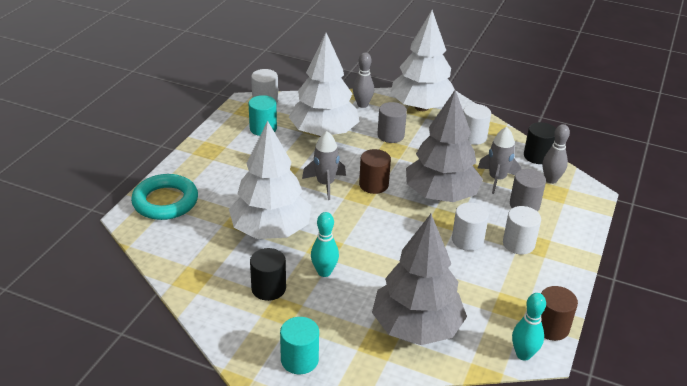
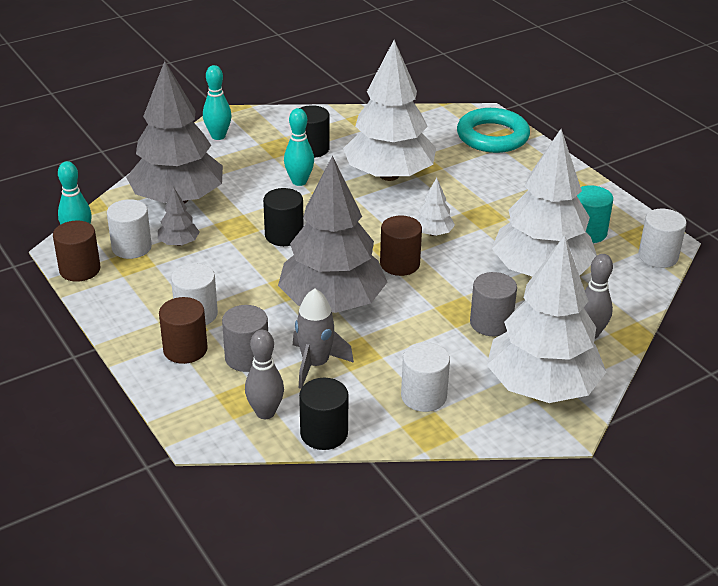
camera: 125 degrees right, 0 degrees up
turquoise cylinder [280,317,319,374] -> turquoise bowling pin [203,65,232,140]
grey rocket [302,131,346,200] -> white tree [415,178,455,236]
white cylinder [452,202,489,251] -> white cylinder moved to [107,199,152,259]
none -> grey tree [158,187,200,246]
none -> brown cylinder [159,297,208,364]
none -> black cylinder [263,188,304,246]

